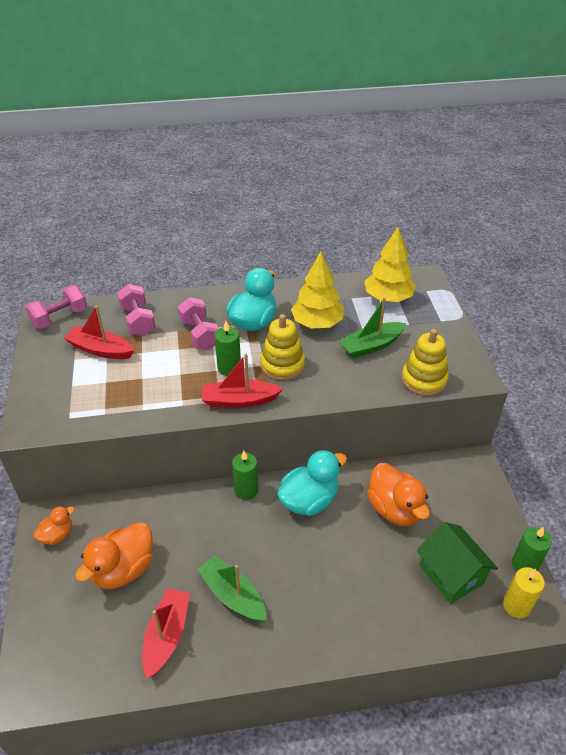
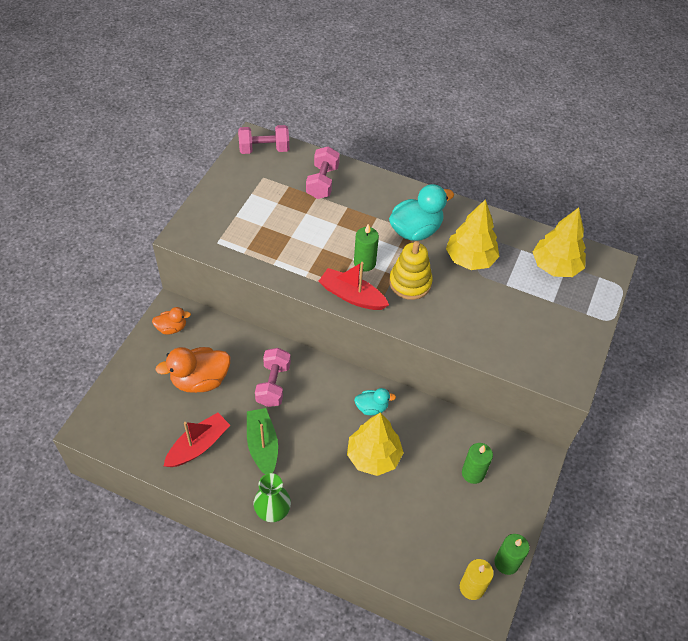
camera: 30 degrees right, 10 degrees up
red boat [64,306,134,359] -> none
pink dumbbell [178,297,219,350] -> pink dumbbell moved to [255,348,291,407]
green candle [232,451,258,500] -> green candle moved to [462,443,493,484]
turquoise duck [277,450,347,516] -> turquoise duck [354,388,396,415], size x0.56
green boat [339,297,406,358] -> none
orange duck [367,463,430,526] -> none
yellow stacking toy [402,329,449,396] -> none
green house [417,522,498,604] -> none
none -> green vase [254,473,291,522]
none -> yellow tree [347,413,404,476]

